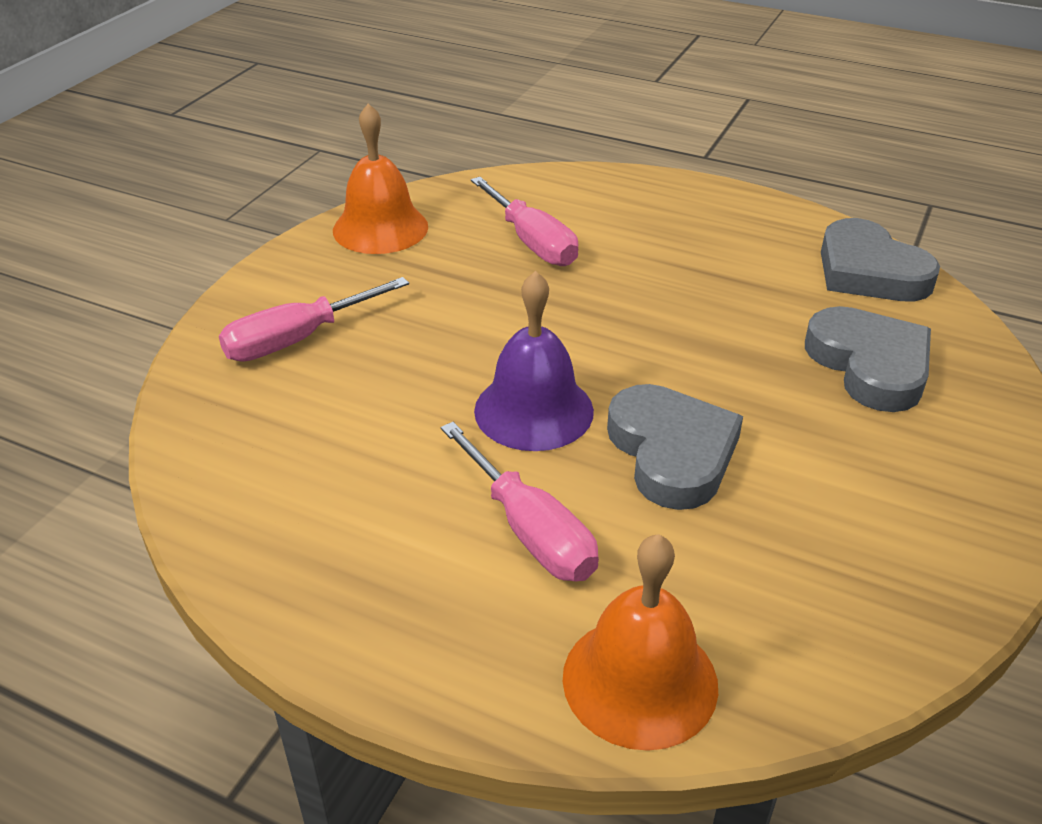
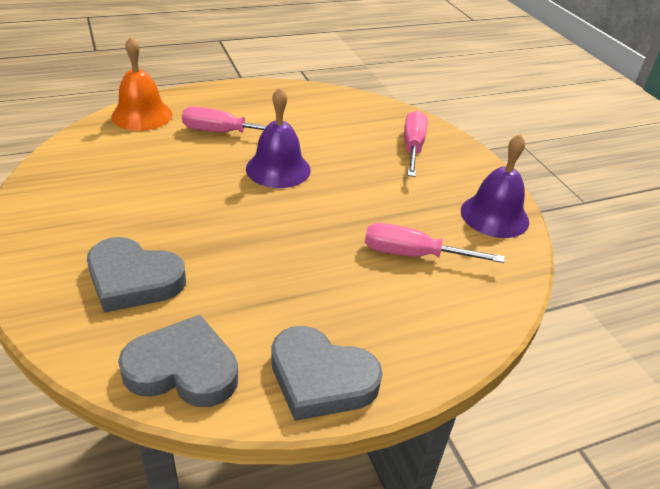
camera: 130 degrees right, 0 degrees up
orange bell [333,103,428,254] -> purple bell [461,134,529,238]
grey heart [607,384,743,510] -> grey heart moved to [271,326,383,421]

